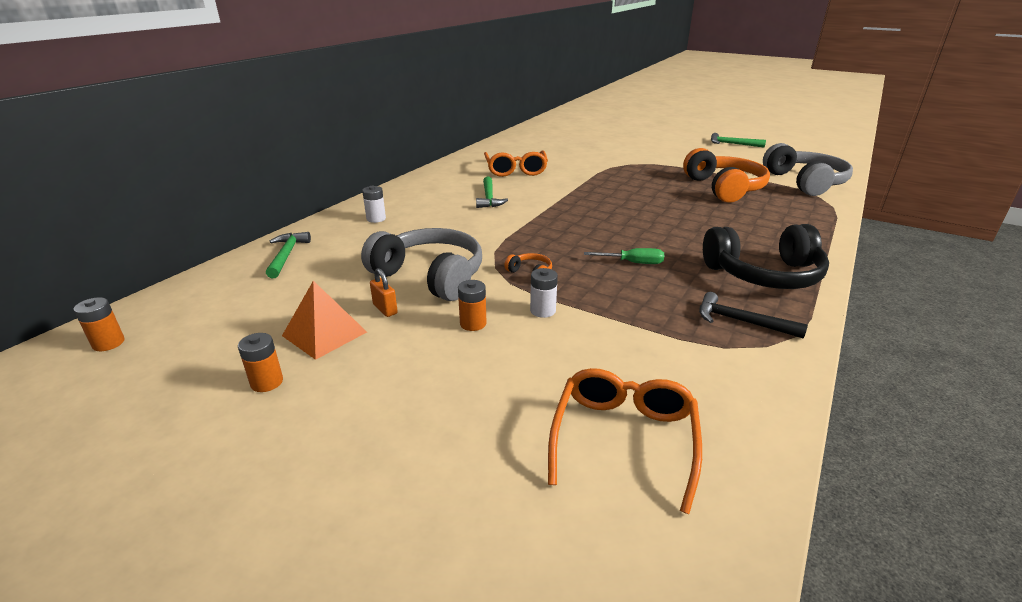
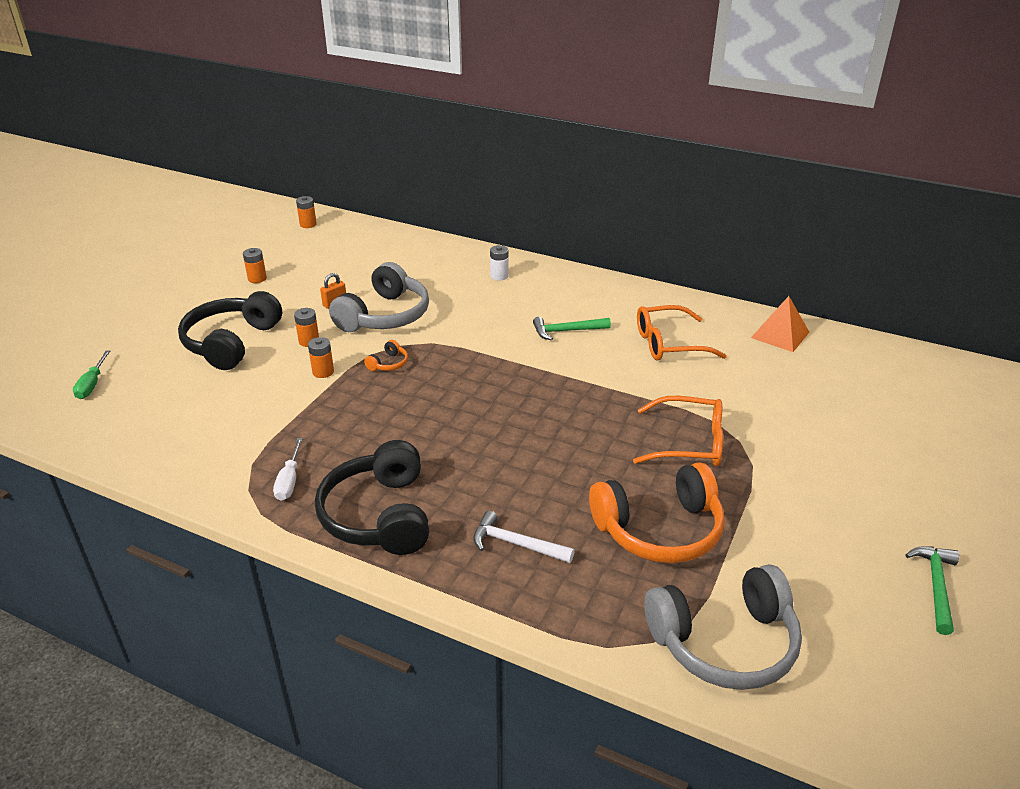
camera: 85 degrees right, 5 degrees up
green hammer [266,232,311,278] -> none
orange pyramid [282,281,367,360] -> orange pyramid moved to [751,296,809,352]
white battery [530,268,558,318] -> orange battery [308,337,334,378]
orange glasses [548,368,702,514] -> orange glasses moved to [633,396,723,467]
green screwdriver [584,248,664,264] -> green screwdriver moved to [73,350,110,399]
black hammer [699,292,808,339] -> white screwdriver [273,438,303,501]
none -> black headphones [178,291,282,370]
none -> white hammer [473,510,575,563]

